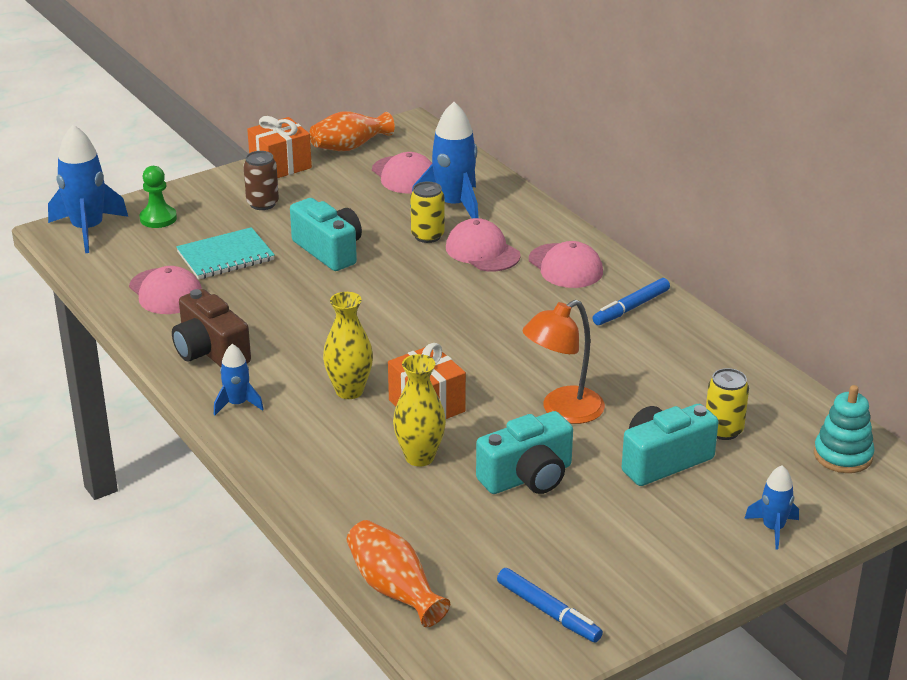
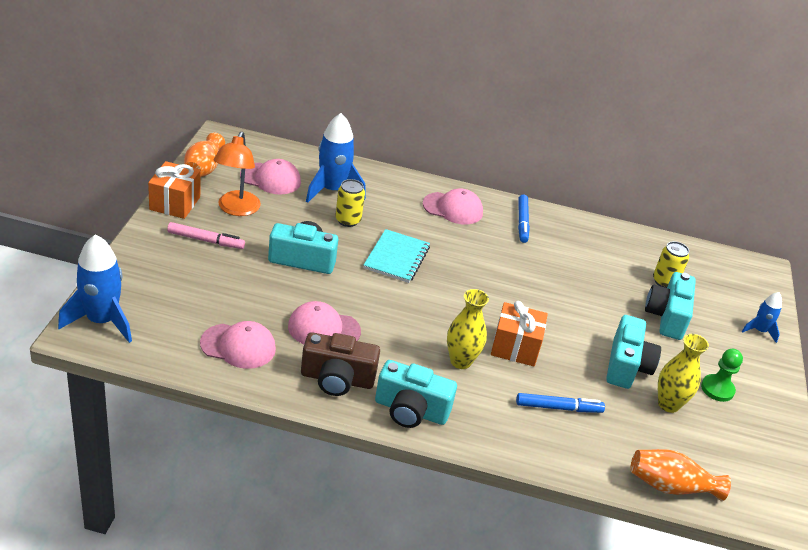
camera: 50 degrees left, 5 degrees up
green pawn [140,166,177,228] -> green pawn moved to [701,349,743,402]
turquoise notebook [176,227,275,279] -> turquoise notebook moved to [364,229,430,283]
blue rocket [214,344,264,416] -> turquoise camera [375,360,457,428]
brown can [243,151,279,210] -> pink marker [167,222,245,249]
yellow vase [393,354,446,467] -> yellow vase moved to [658,334,709,413]
pink cap [446,218,521,272] -> pink cap moved to [288,301,361,344]
blue marker [497,568,603,642] -> blue marker moved to [516,393,605,413]
orange lamp [523,300,605,424] -> orange lamp moved to [214,131,261,216]
turquoise stacking toy [814,385,875,473] -> none

